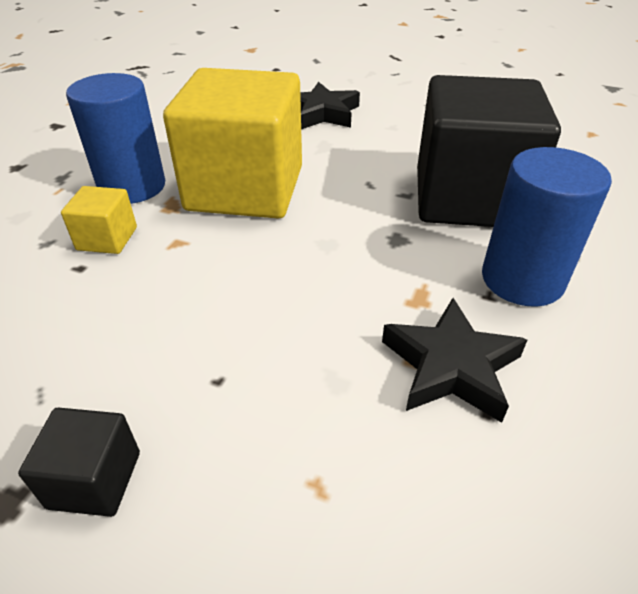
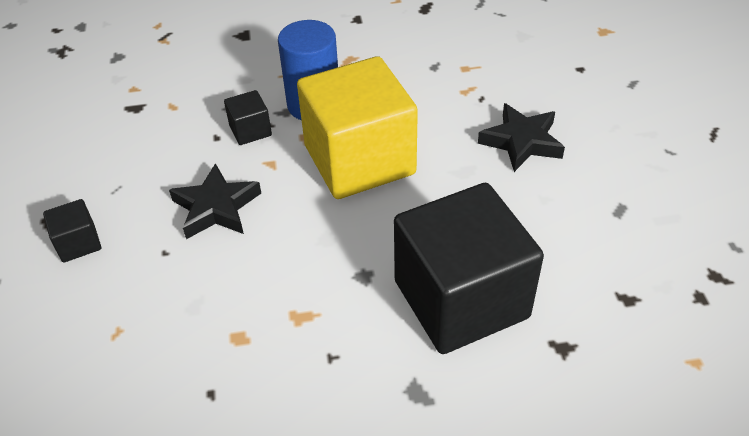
camera: 60 degrees right, 5 degrees up
yellow cube [61,186,137,254] -> black cube [224,90,272,145]
black star [382,298,527,423] -> black star moved to [169,163,261,239]
blue cylinder [482,147,612,307] -> none

